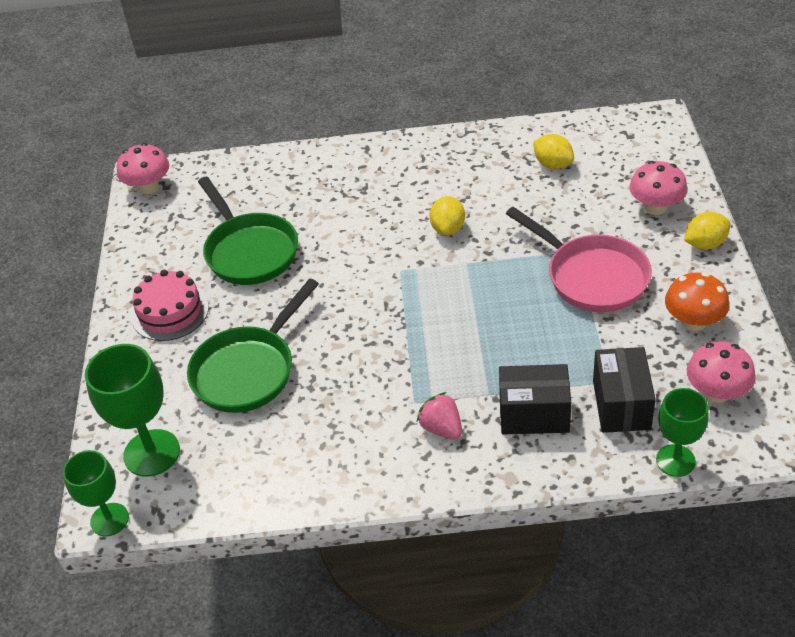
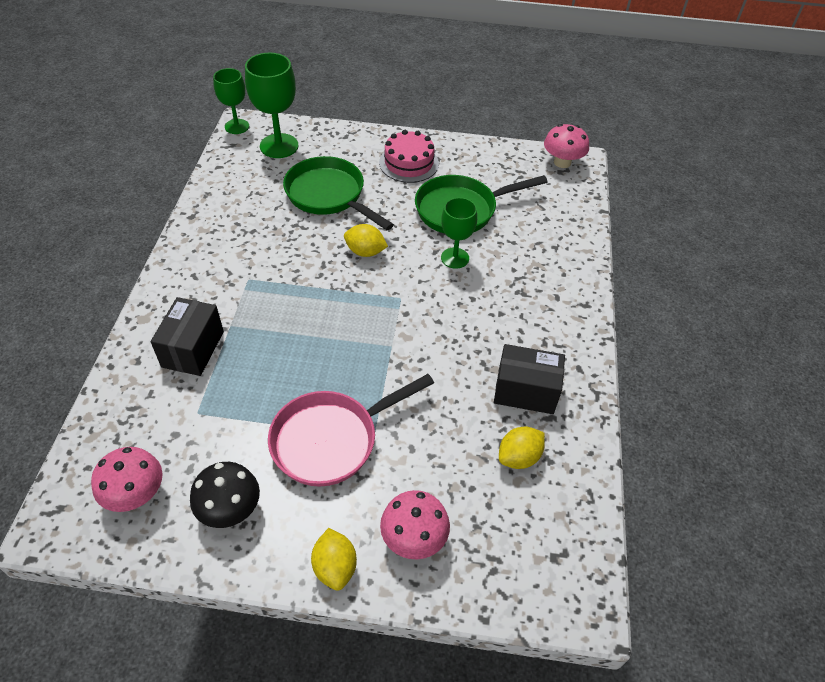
camera: 95 degrees right, 5 degrees up
pink strawberry [417,392,462,439] -> none
yellow lemon [429,196,465,235] -> yellow lemon moved to [344,224,388,257]
black box [593,347,656,433] -> black box moved to [494,344,565,414]
green goblet [656,388,708,477] -> green goblet moved to [441,197,477,269]
orange mushroom [665,272,729,331] -> black mushroom [190,462,260,528]

